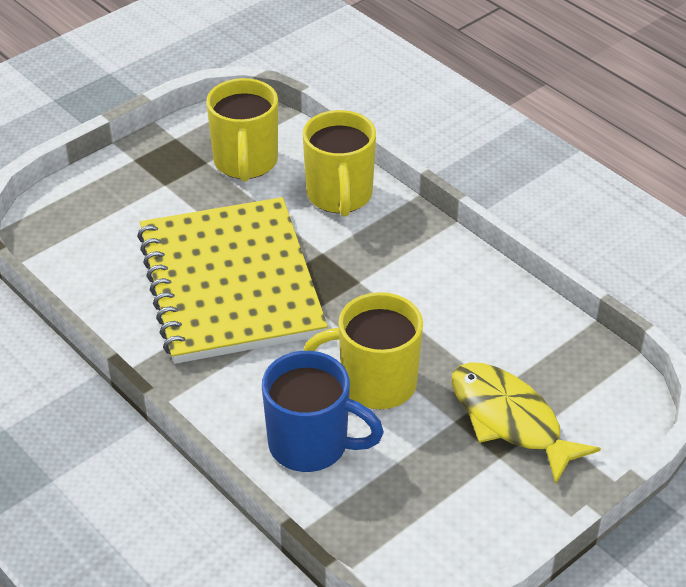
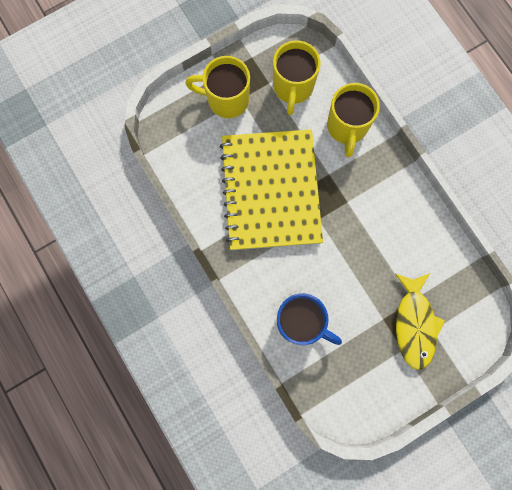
camera: 10 degrees right, 35 degrees up
yellow mug [303,292,423,410] -> yellow mug moved to [185,56,250,118]
yellow fish [452,362,601,484] -> yellow fish turned 150 degrees counterclockwise [395,273,445,370]

